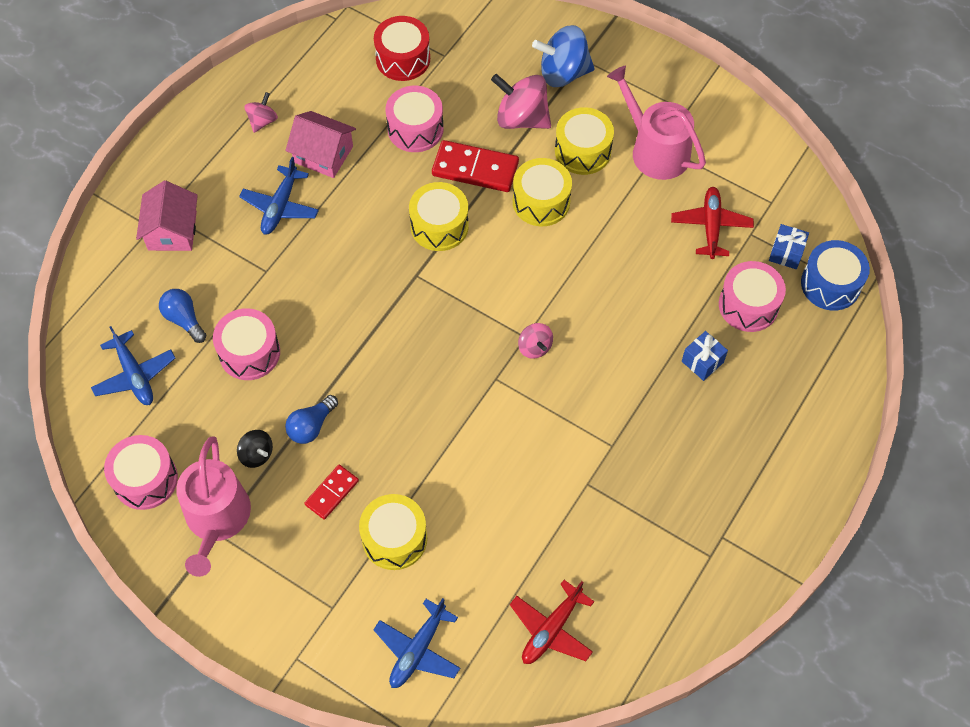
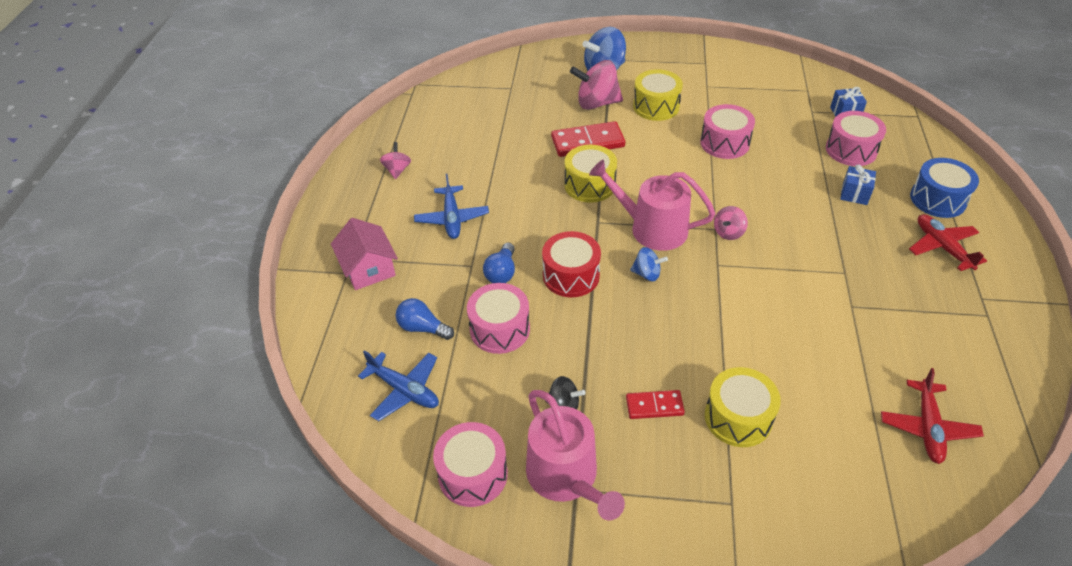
camera: 25 degrees left, 15 degrees down
pink house [285,111,356,178] -> none
blue light bulb [285,395,338,444] -> blue light bulb moved to [483,243,515,283]
red domino [305,465,359,520] -> red domino turned 75 degrees clockwise [626,390,685,419]
red drum [374,16,430,81] -> red drum moved to [542,231,601,297]
blue plane [374,598,460,688] -> none
pink drum [385,86,444,152] -> pink drum moved to [700,104,755,159]
yellow drum [513,158,572,226] -> none
pink spinning top [518,323,553,359] -> pink spinning top turned 90 degrees clockwise [714,206,748,240]
pink watering can [607,66,706,180] -> pink watering can moved to [589,160,716,251]
red plane [671,187,754,259] -> red plane moved to [909,214,987,271]
blue drum [801,240,870,311] -> blue drum moved to [910,158,979,218]
none -> blue spinning top [630,247,668,281]

